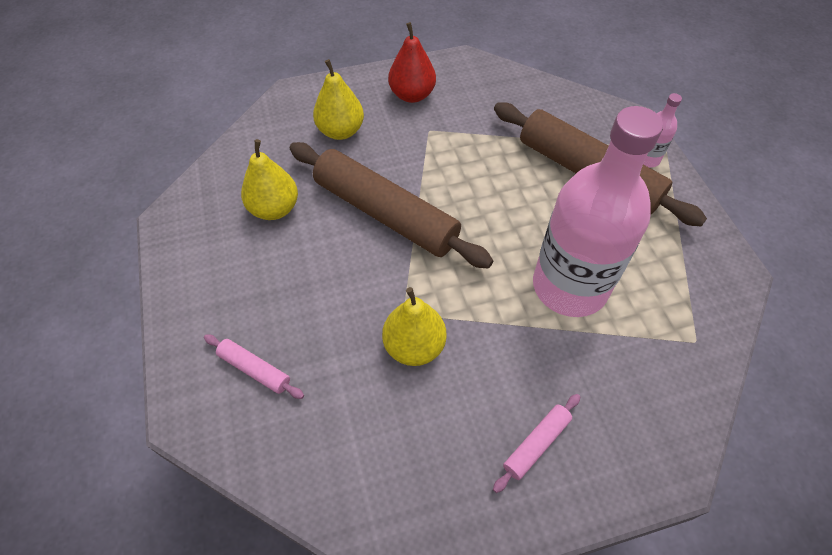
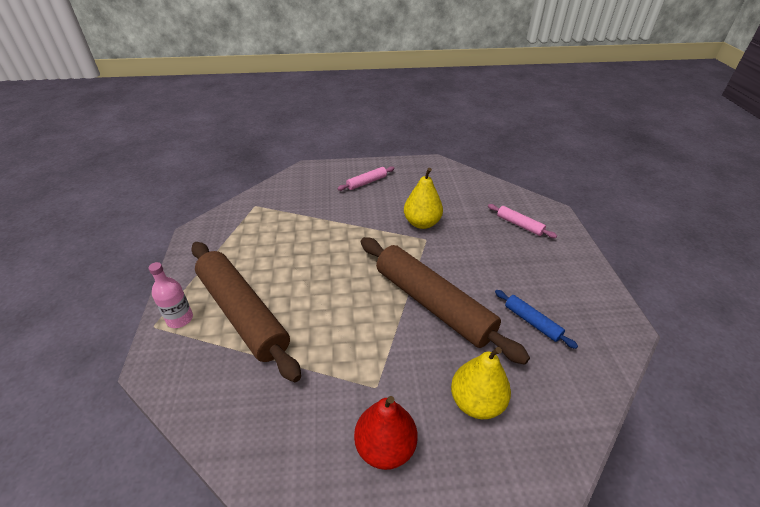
camera: 170 degrees left, 15 degrees down
yellow pear [241,139,298,220] -> blue rolling pin [495,290,578,349]
pink bottle [533,106,663,317] -> none

